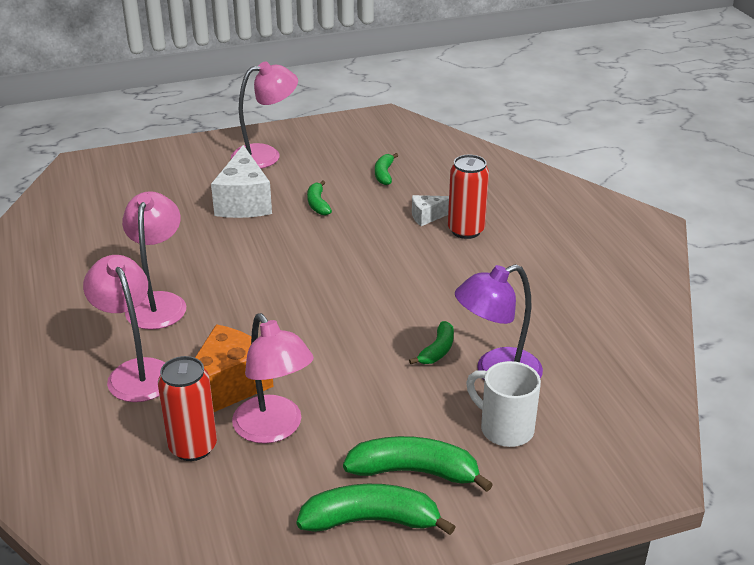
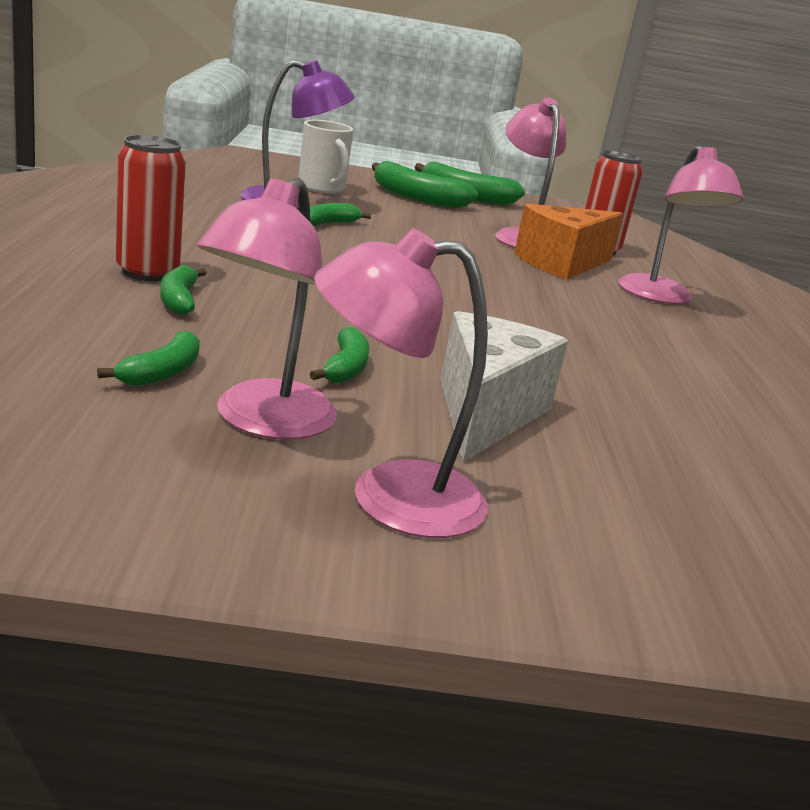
camera: 165 degrees left, 10 degrees down
pink lamp [122,191,186,330] -> pink lamp moved to [197,178,337,439]
white cheese [412,195,449,226] -> green banana [160,265,207,315]

